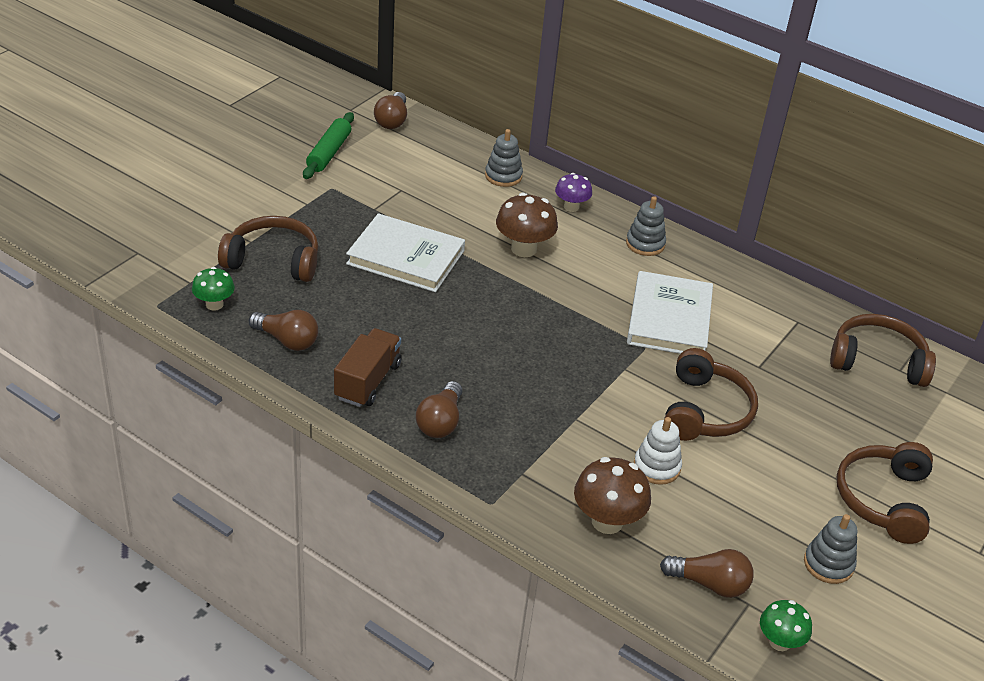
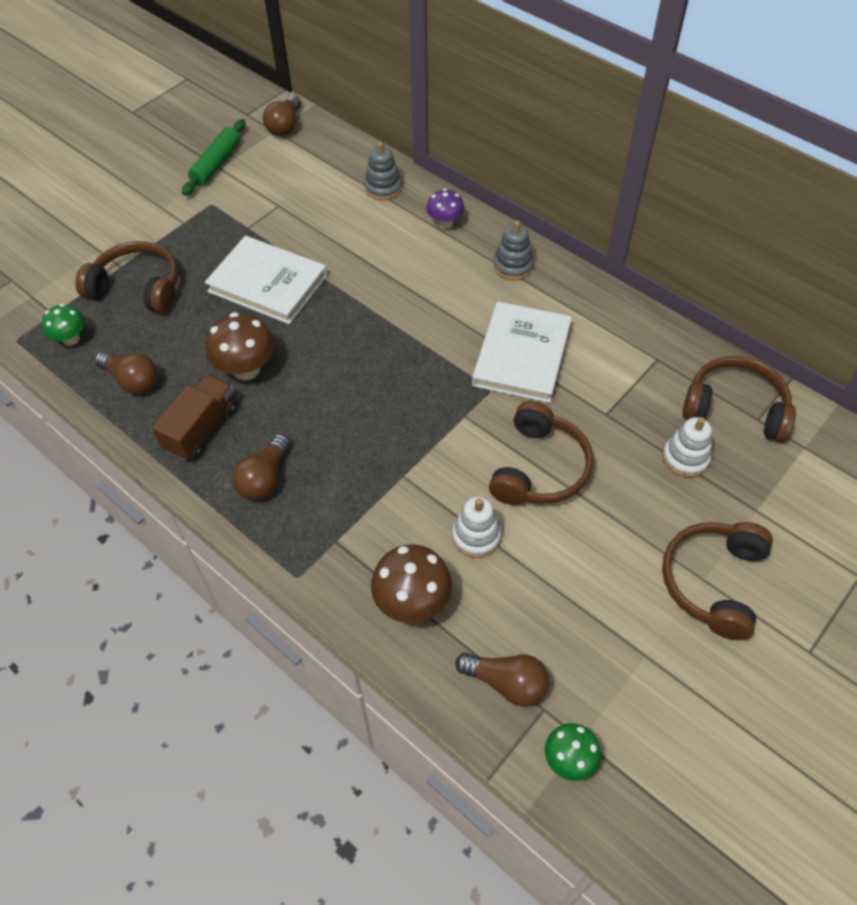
camera: 10 degrees right, 15 degrees up
brown mushroom [496,193,558,257] -> brown mushroom moved to [206,312,274,380]
grey stacking toy [804,514,857,584] -> none
none -> white stacking toy [662,417,712,478]

